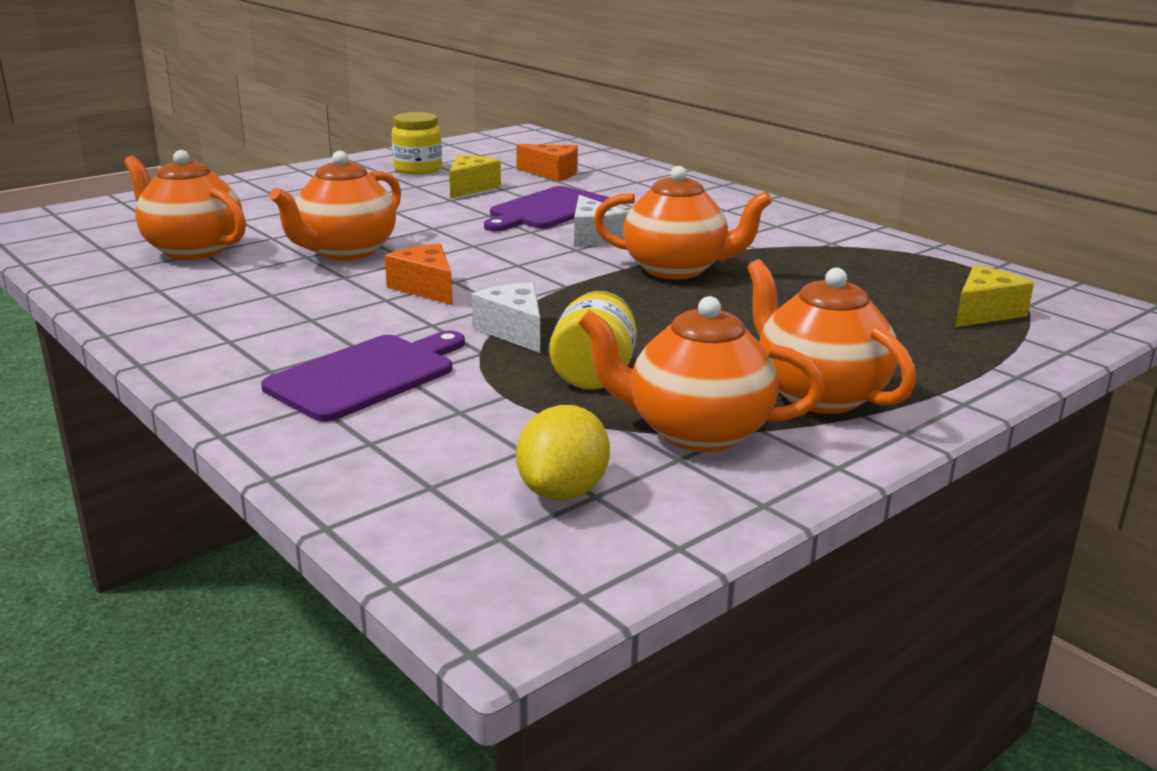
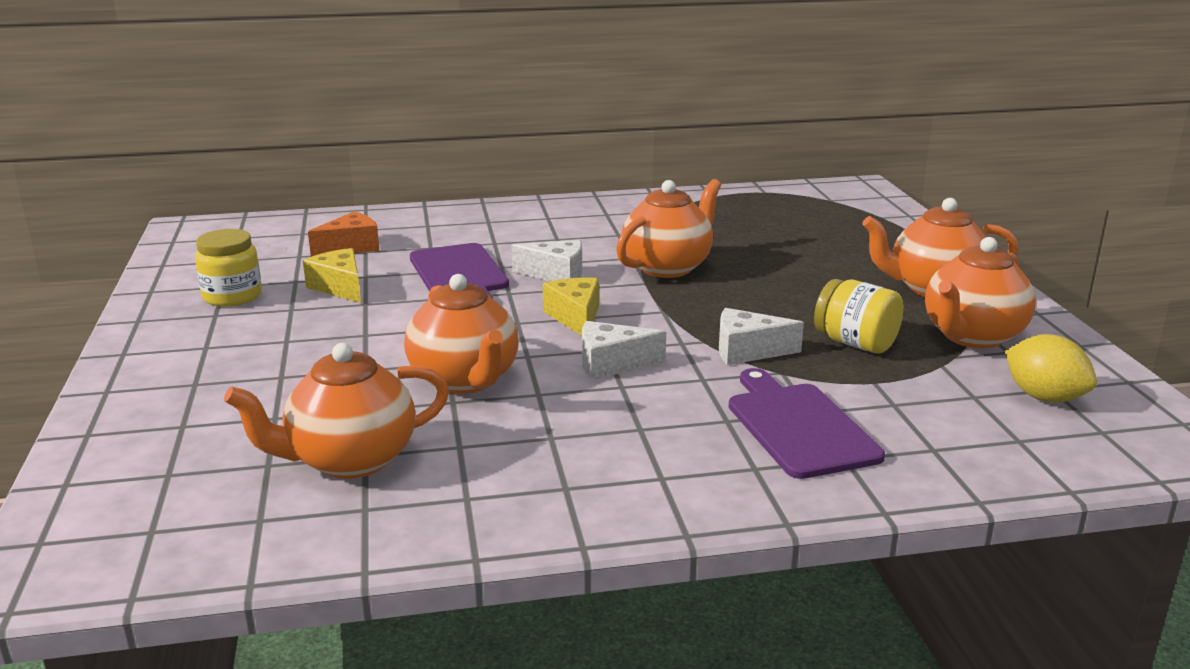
camera: 60 degrees left, 0 degrees up
orange cheese [385,244,453,305] -> white cheese [582,321,666,380]
yellow cheese [955,265,1034,327] -> yellow cheese moved to [543,277,599,336]

